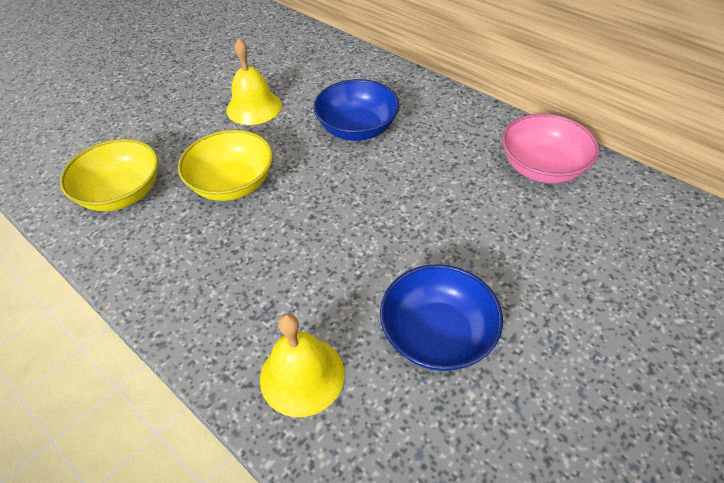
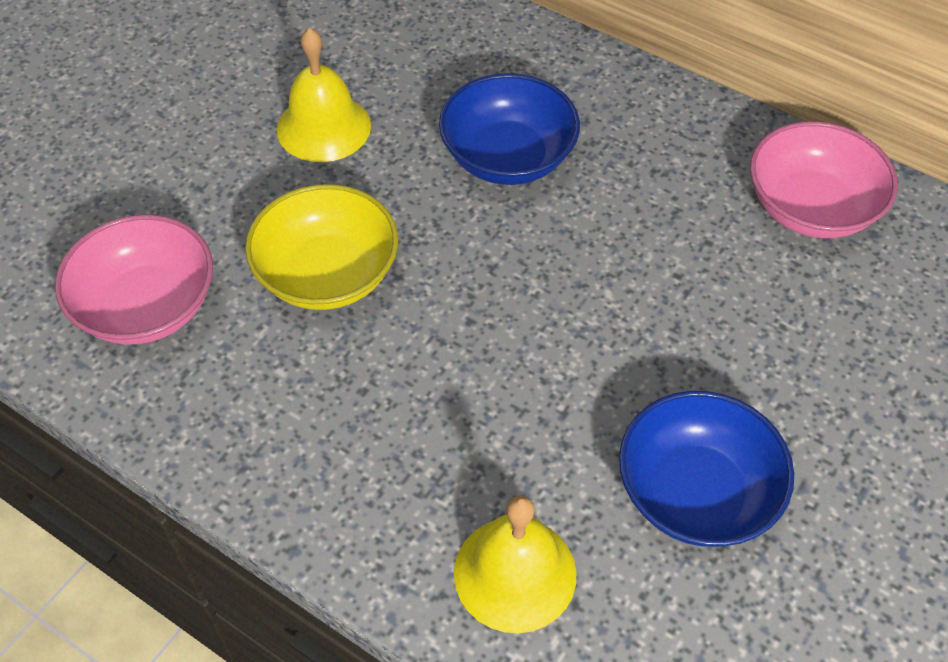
camera: 10 degrees left, 5 degrees up
yellow bowl [60,139,158,211] -> pink bowl [55,215,213,345]

